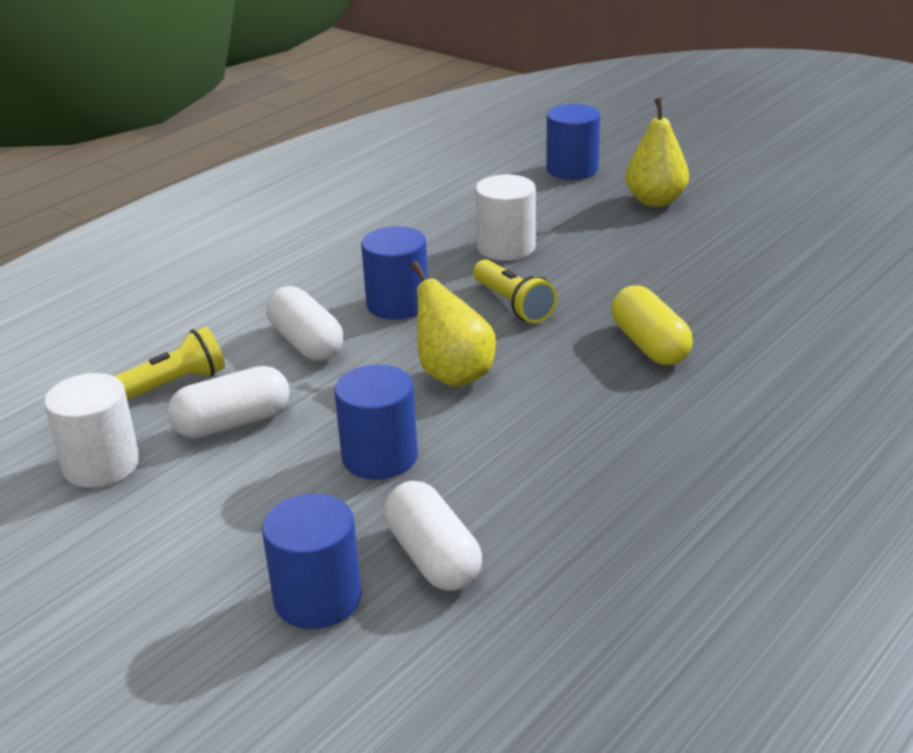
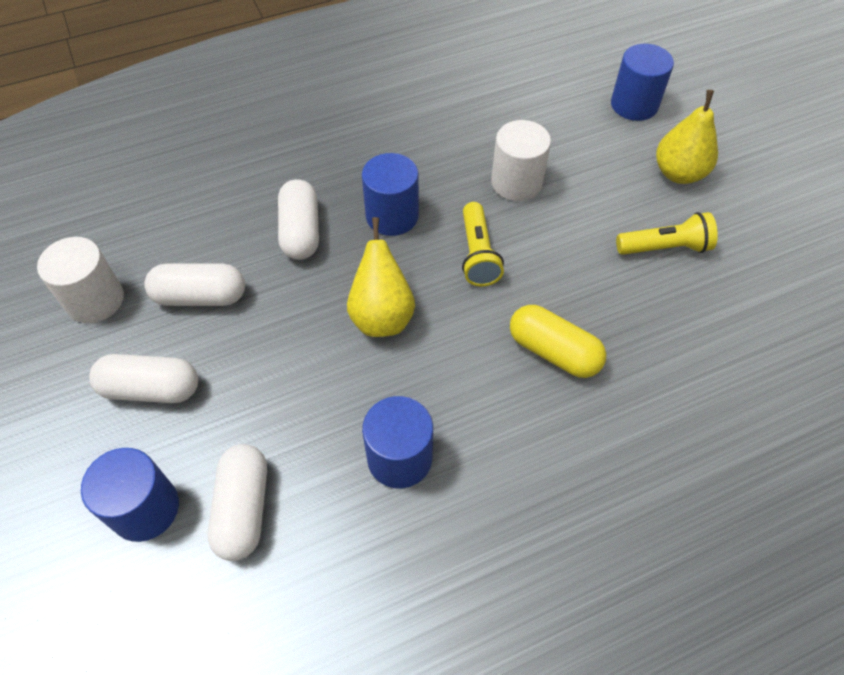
camera: 25 degrees right, 25 degrees up
yellow flashlight [114,326,225,400] -> yellow flashlight moved to [616,212,718,255]
blue cylinder [334,365,418,480] -> blue cylinder moved to [362,396,433,488]
yellow capsule [611,285,693,365] -> yellow capsule turned 60 degrees counterclockwise [510,305,606,378]
none -> white capsule [89,354,198,403]

